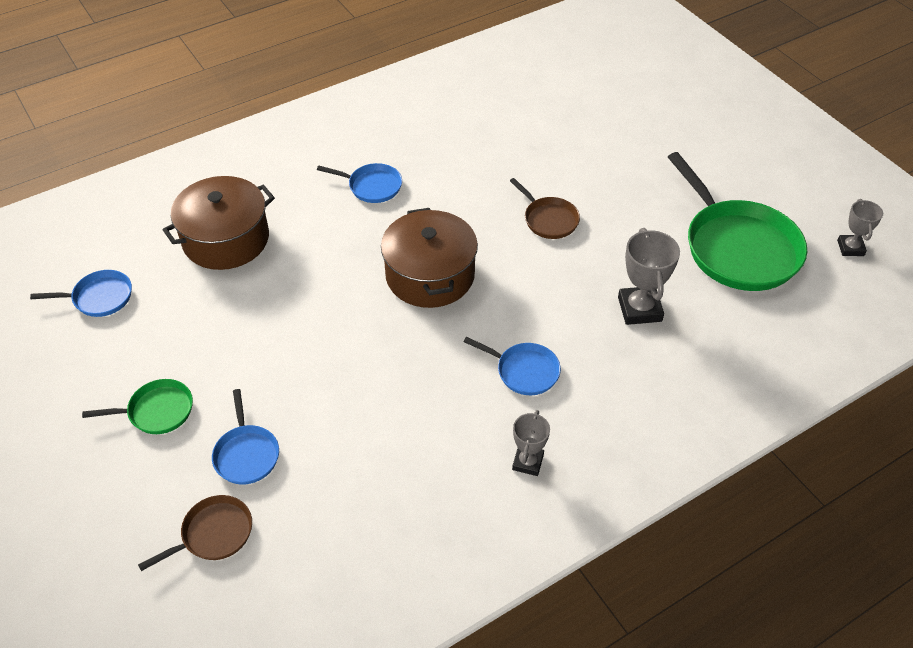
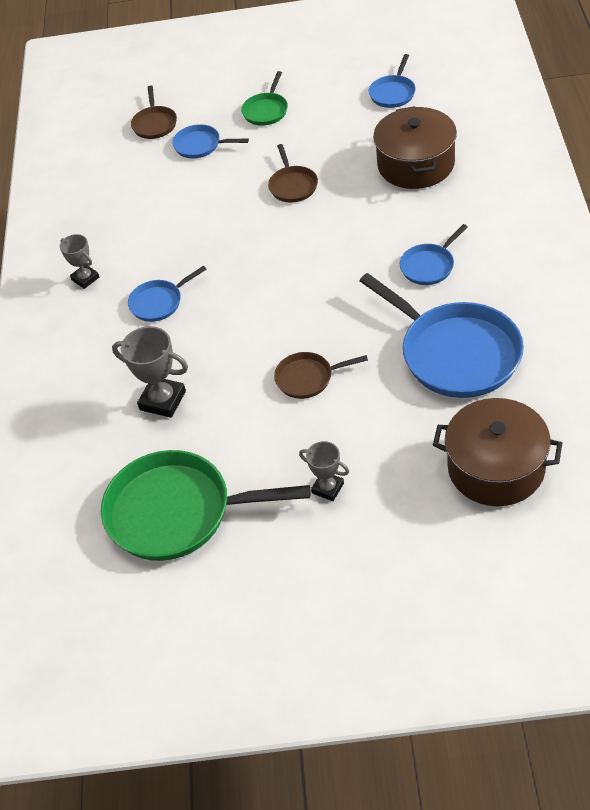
camera: 125 degrees right, 0 degrees up
brown pot [381,208,478,308] -> brown pot moved to [433,398,562,506]
grey trophy [837,199,883,256] -> grey trophy moved to [299,441,349,501]
none -> brown pan [268,144,318,203]
none -> blue pan [360,273,524,398]

